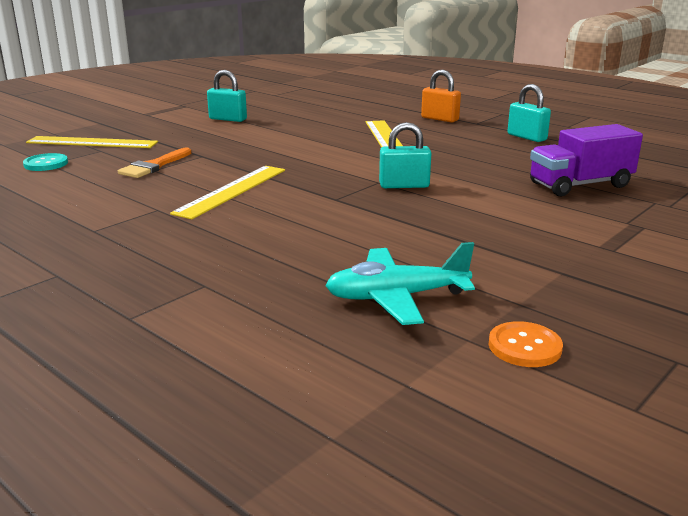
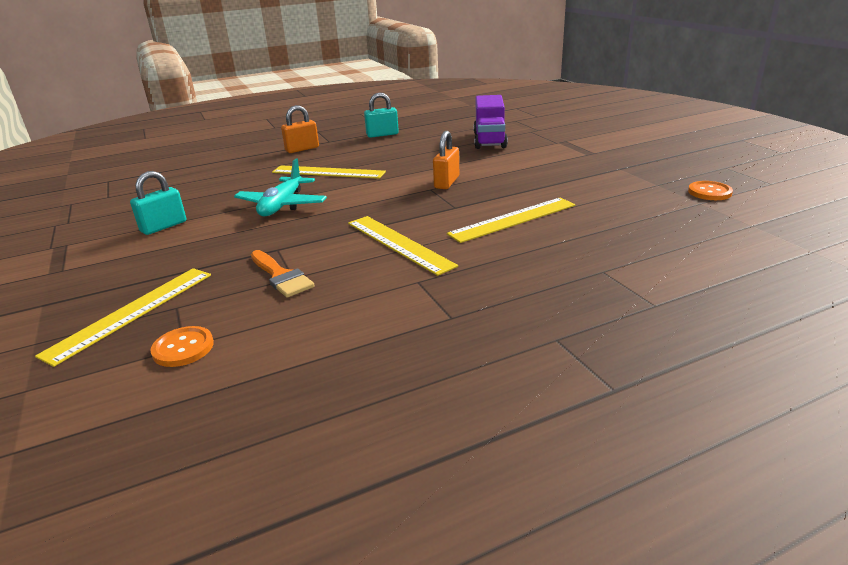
camera: 65 degrees left, 5 degrees up
turquoise button [23,153,68,171] -> orange button [150,326,214,367]
turquoise plane [325,242,475,325] -> turquoise plane moved to [234,159,327,217]
turquoise padlock [379,122,432,188] -> orange padlock [433,131,459,189]
none -> yellow ruler [447,198,576,243]

